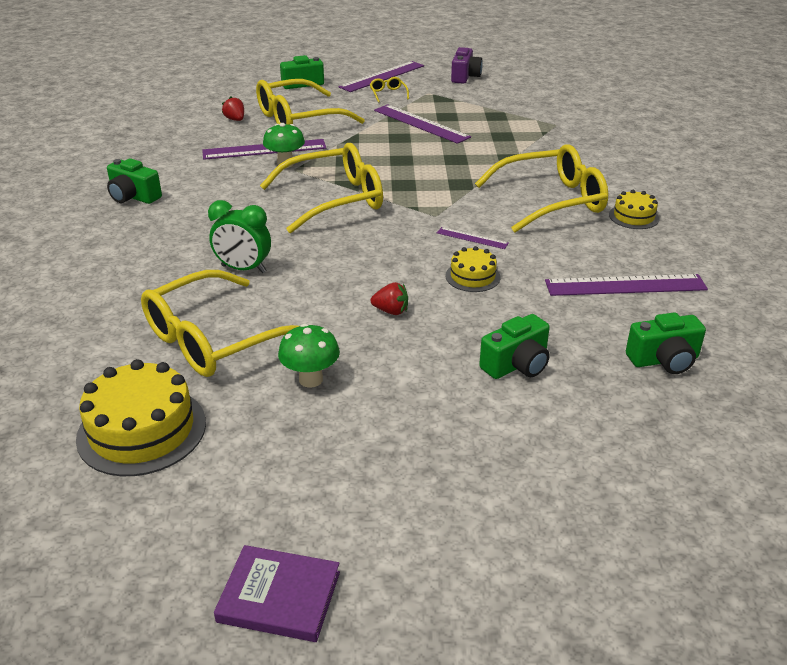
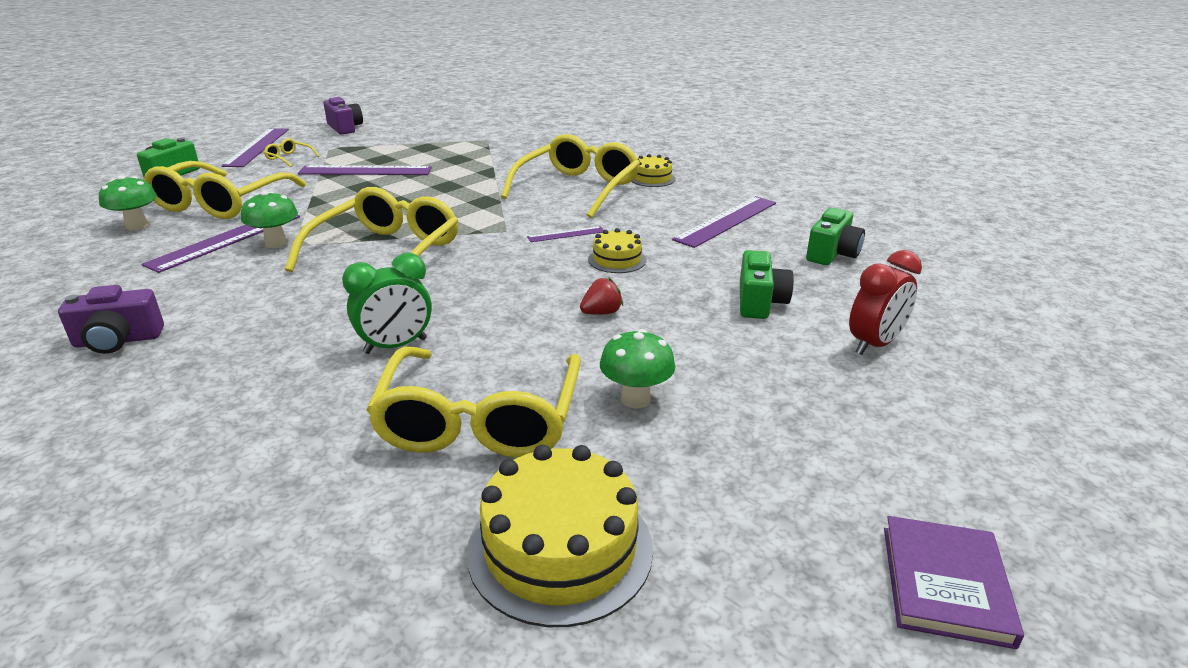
camera: 45 degrees left, 5 degrees down
green camera [107,158,162,204] -> purple camera [58,285,164,354]
purple book [214,545,340,642] -> purple book turned 45 degrees counterclockwise [884,516,1024,649]
red strawberry [222,96,244,121] -> green mushroom [99,175,157,230]
none -> red clock [849,250,922,355]

